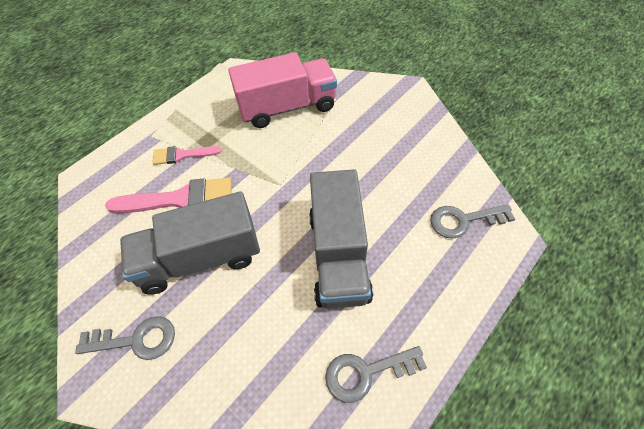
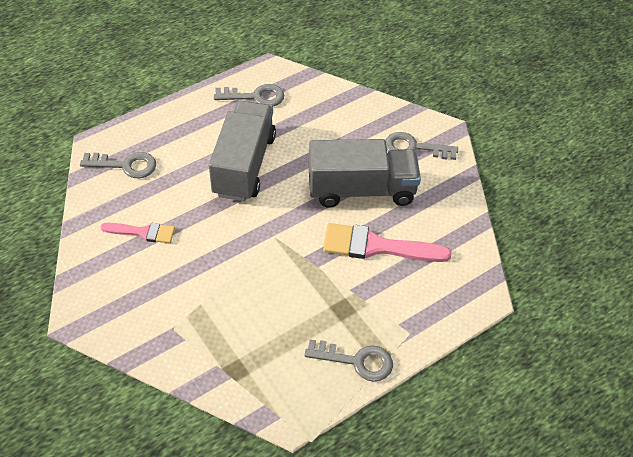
camera: 170 degrees left, 5 degrees down
pink brush [152,146,222,165] -> pink brush moved to [101,223,175,243]
pink truck [228,52,337,128] -> none
none -> grey key [304,339,393,382]

